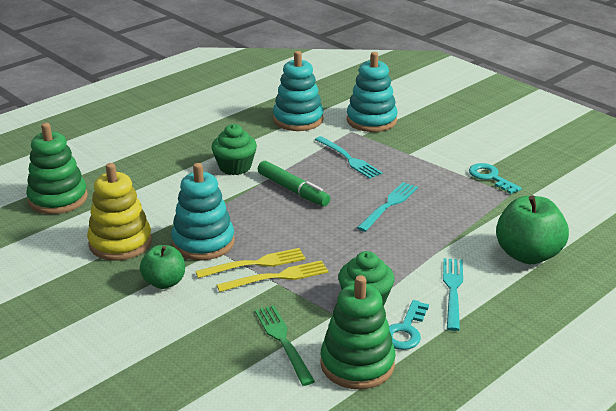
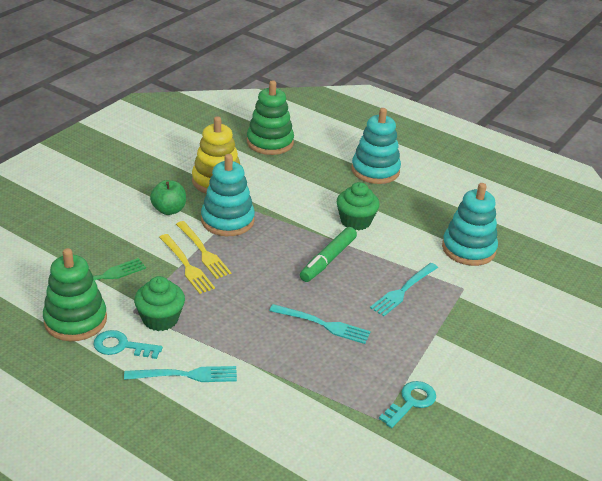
camera: 75 degrees right, 5 degrees up
turquoise stacking toy [347,52,397,132] -> turquoise stacking toy moved to [352,108,401,184]
green apple [496,195,569,264] -> none

